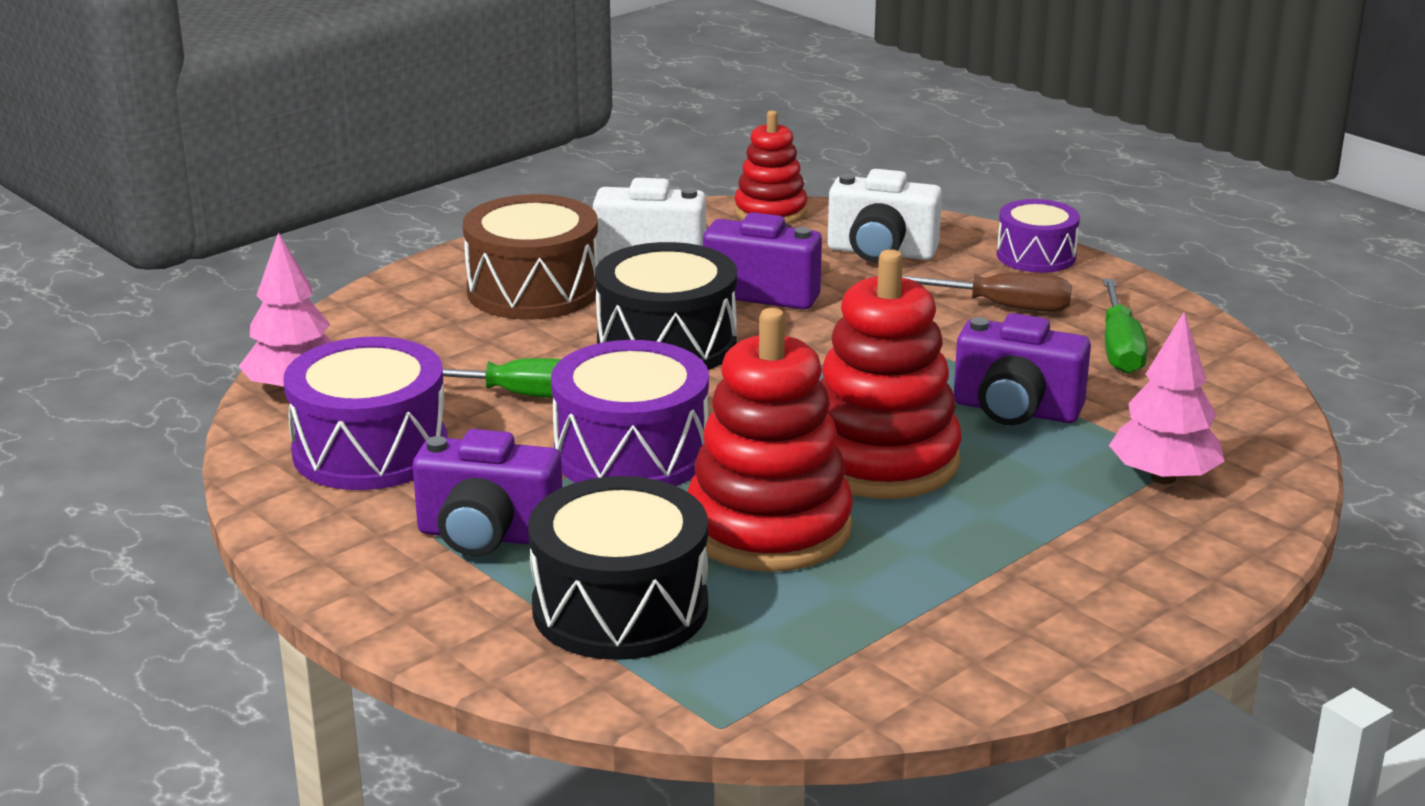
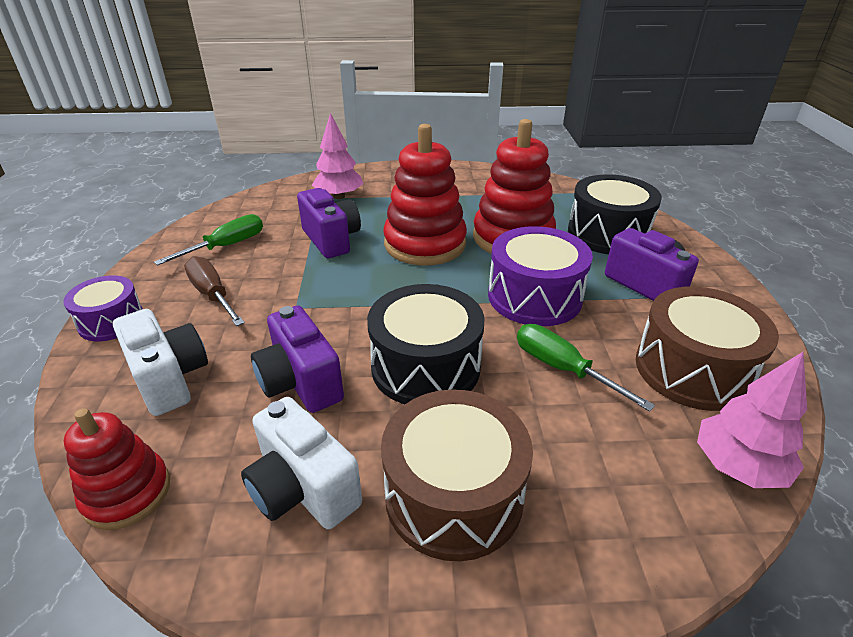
camera: 140 degrees left, 10 degrees up
purple drum [283,337,448,490] -> brown drum [636,286,779,411]

